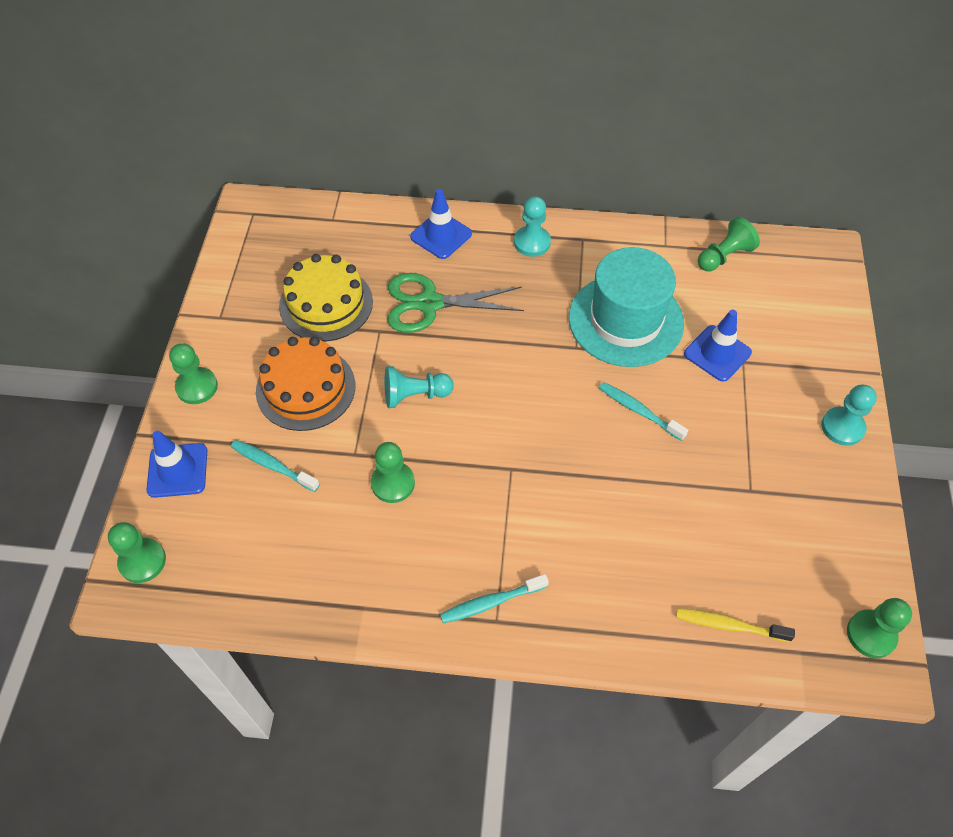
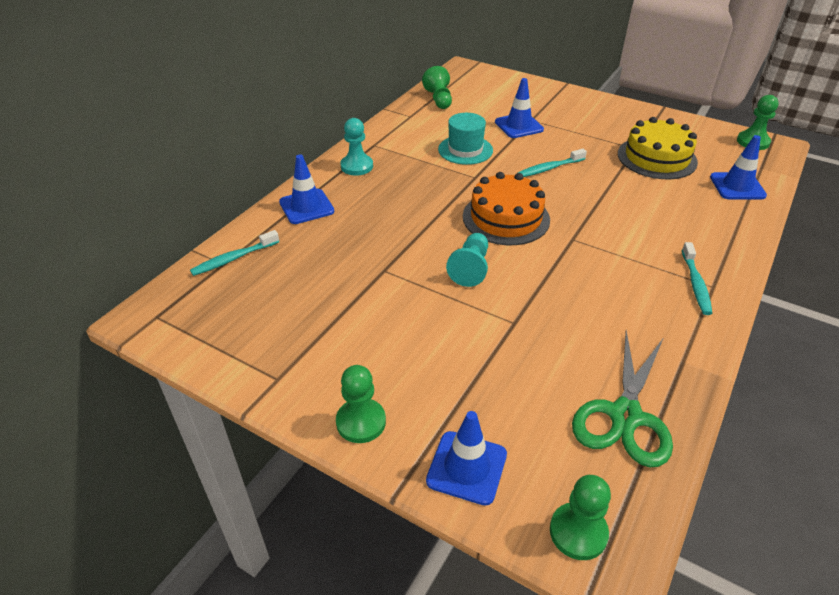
camera: 65 degrees left, 15 degrees down
turquoise toothbrush [231,440,320,492] -> turquoise toothbrush moved to [190,230,279,276]
orange cake [256,337,355,431] -> orange cake moved to [463,172,550,245]
yellow cake [279,254,373,341] -> yellow cake moved to [618,117,698,179]
green pawn [371,442,415,503] -> none
green scissors [388,273,524,333] -> green scissors moved to [572,330,673,467]
turquoise hat [569,247,684,367] -> turquoise hat [438,113,493,165], size x0.59
yellow toothbrush [676,608,795,642] -> blue traffic cone [710,135,767,199]
turquoise pawn [821,385,877,446] -> none

